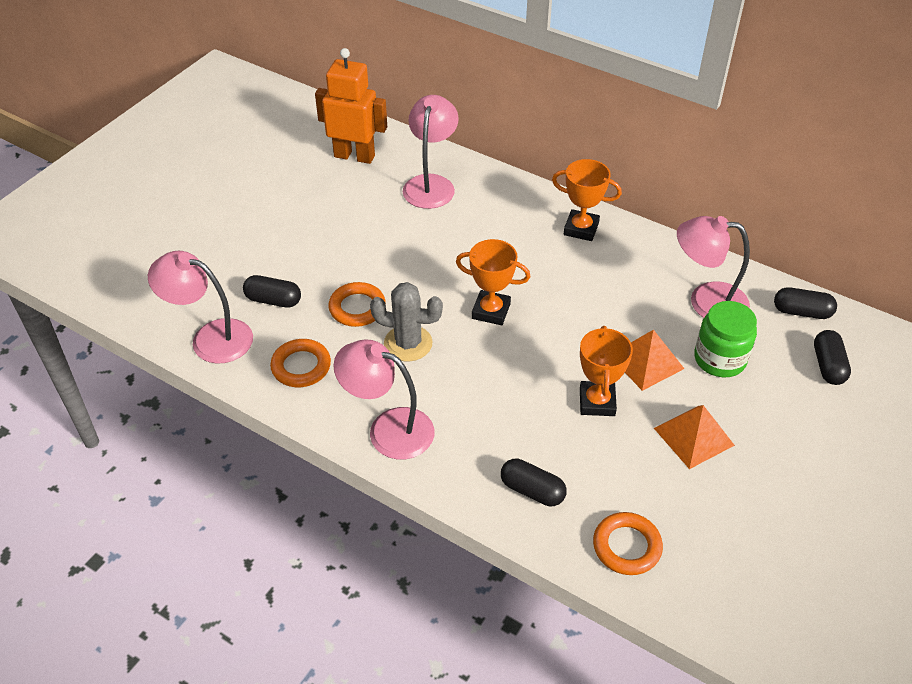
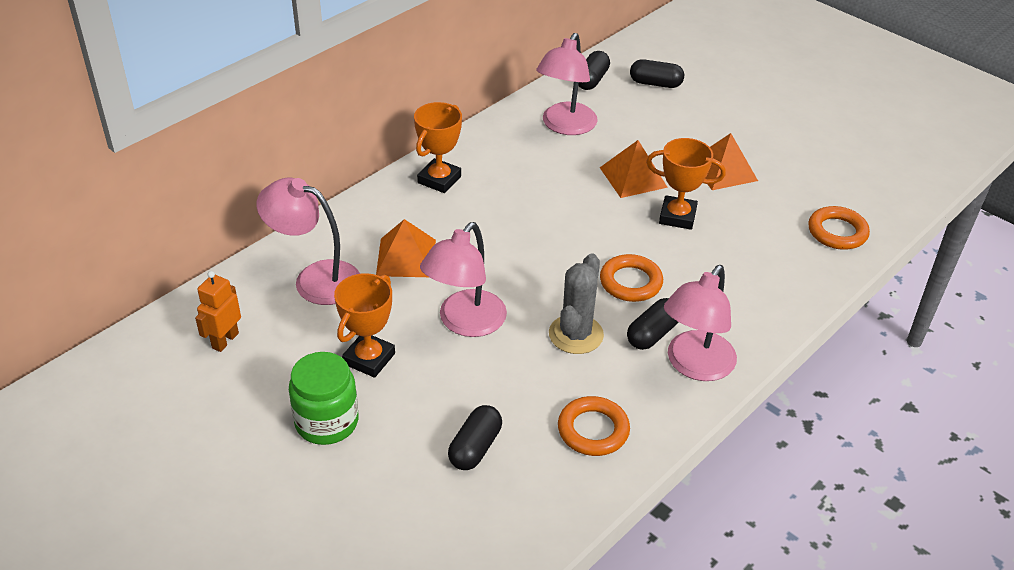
camera: 80 degrees left, 5 degrees down
pink lamp [148,251,253,364] -> pink lamp moved to [420,222,507,337]
orange robot [315,48,387,164] -> orange robot [195,271,241,352], size x0.56
orange ring [328,282,386,327] -> orange ring moved to [600,254,663,302]
orange trophy [456,239,530,325] -> orange trophy moved to [334,273,395,378]
black capsule [501,459,567,506] -> black capsule moved to [627,298,678,350]
green jar [694,301,757,377] -> green jar moved to [289,352,359,445]
none -> orange pyramid [376,219,436,277]

